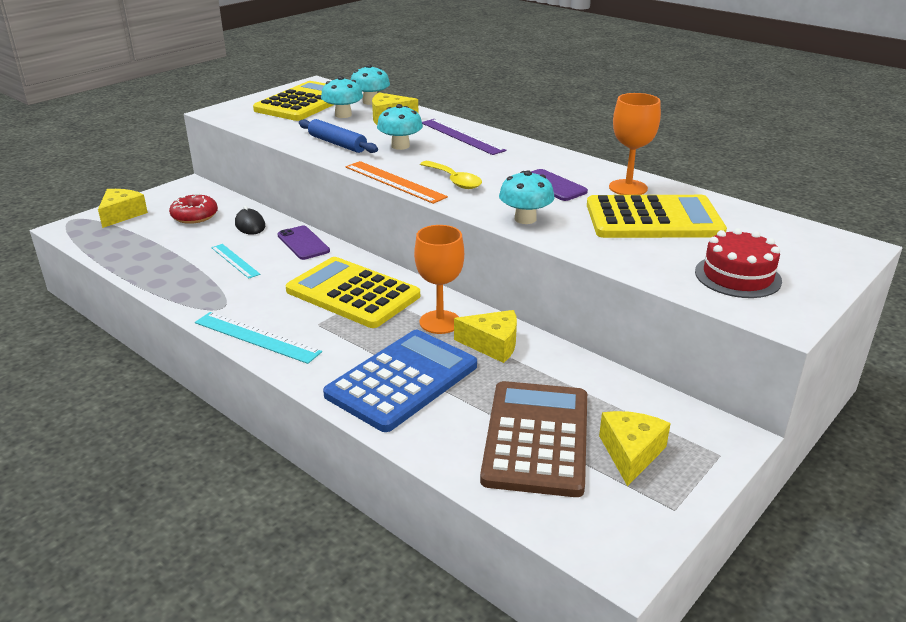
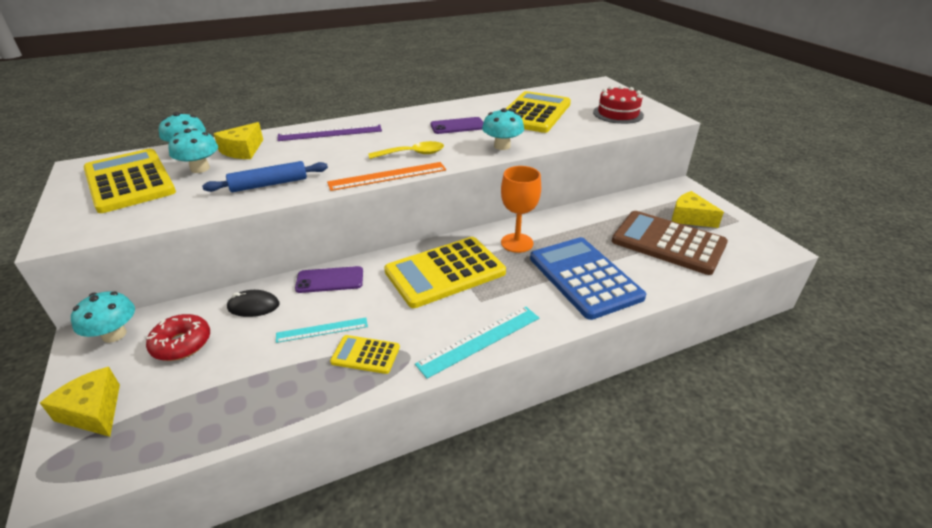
camera: 65 degrees left, 5 degrees up
turquoise mushroom [377,104,423,150] -> turquoise mushroom moved to [71,291,135,343]
yellow cheese [454,310,517,363] -> none
orange goblet [609,93,661,195] -> none
none -> yellow calculator [330,335,400,374]

